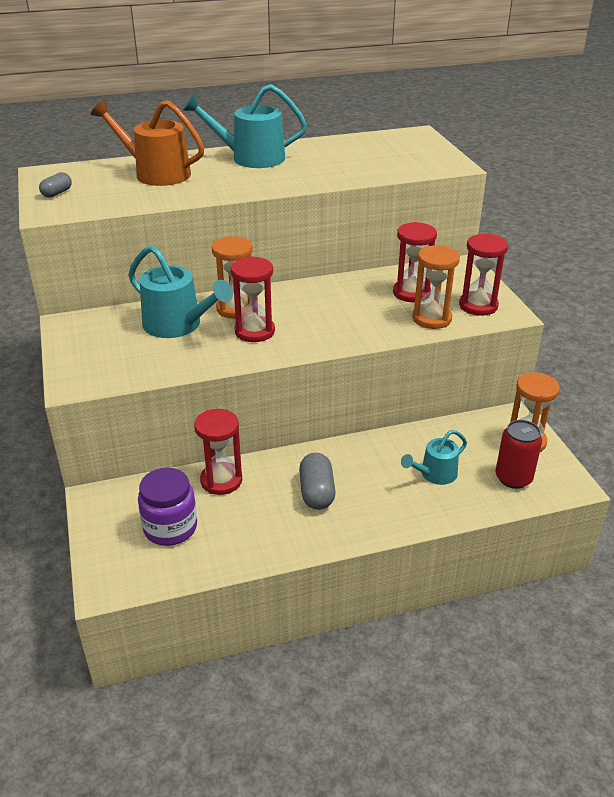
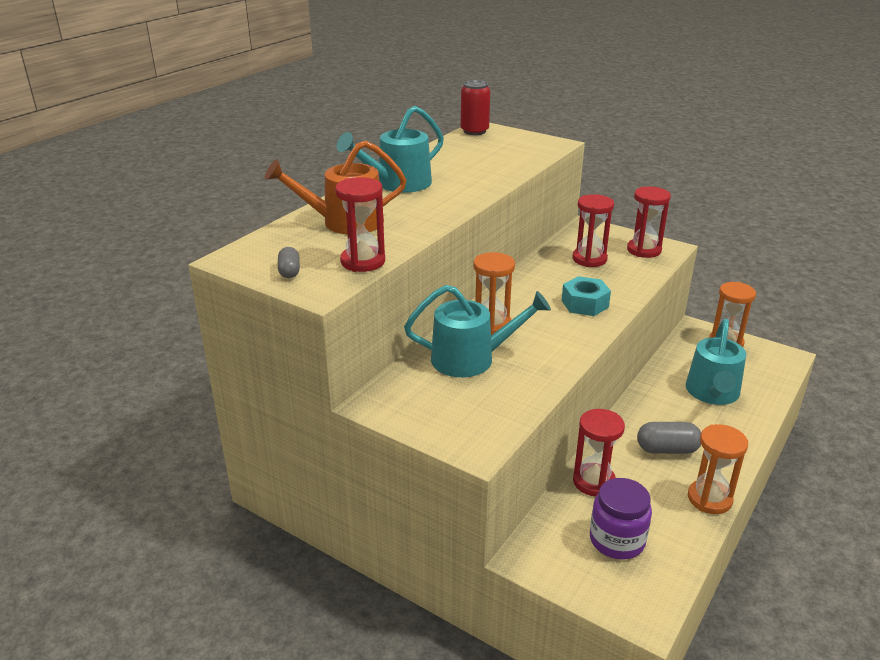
camera: 40 degrees left, 5 degrees down
red hourglass [231,256,275,342] -> red hourglass moved to [335,177,385,272]
grey capsule [299,453,336,509] -> grey capsule turned 45 degrees counterclockwise [637,422,701,454]
turquoise watering can [401,430,467,485] -> turquoise watering can [686,319,746,405], size x1.66
orange hourglass [412,245,460,329] -> orange hourglass moved to [688,424,748,514]
red can [495,420,542,489] -> red can moved to [461,80,490,135]
none -> turquoise nut [562,276,611,316]

